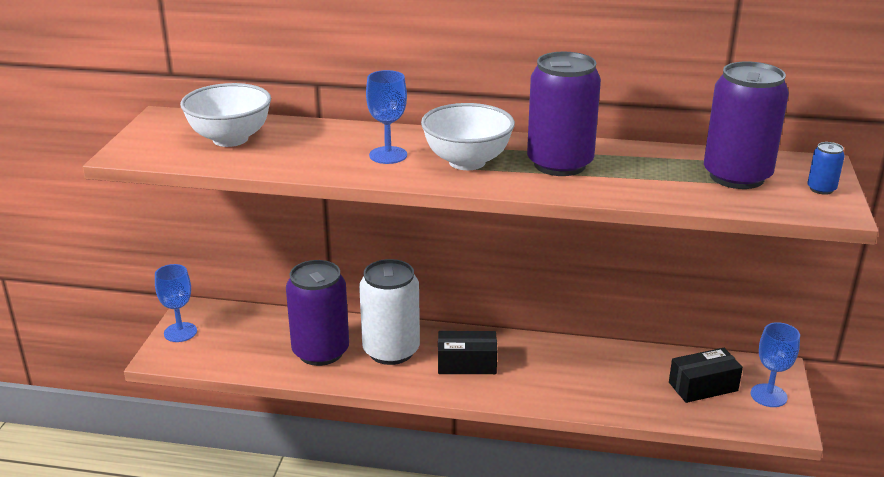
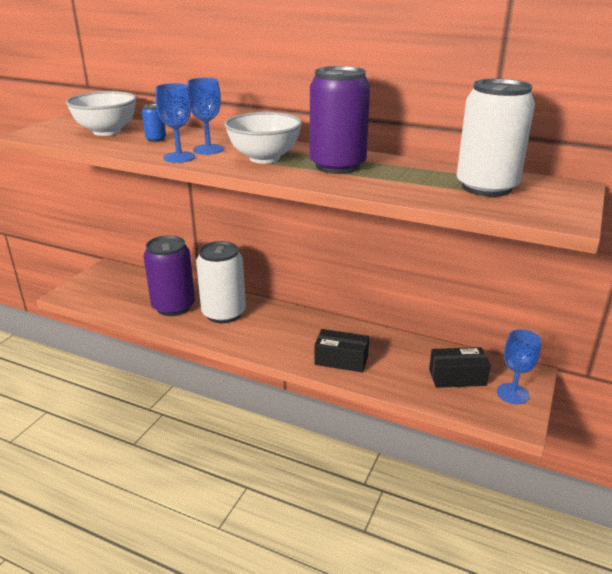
camera: 15 degrees right, 0 degrees up
blue goblet [155,264,197,342] -> blue goblet moved to [156,83,195,163]
black box [438,331,497,374] -> black box moved to [314,329,369,373]
purple can [704,61,789,189] -> white can [457,79,535,197]
blue can [807,142,845,195] -> blue can moved to [142,104,166,142]

